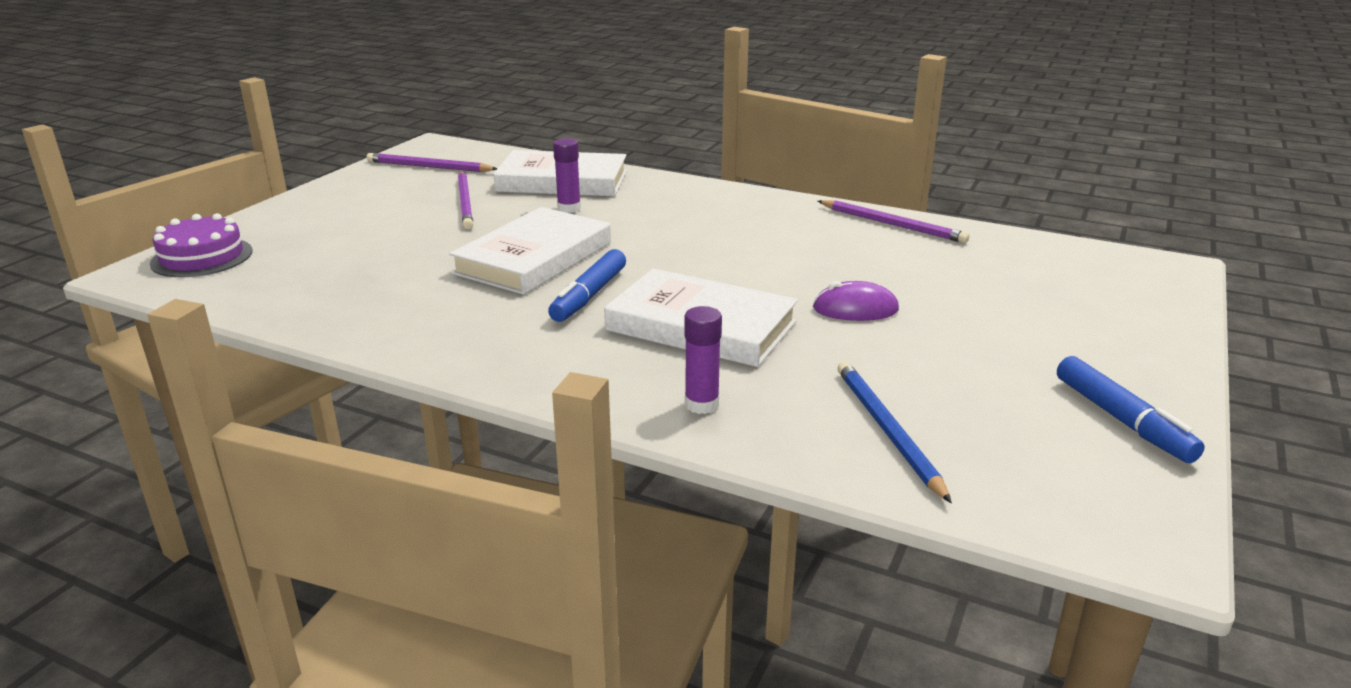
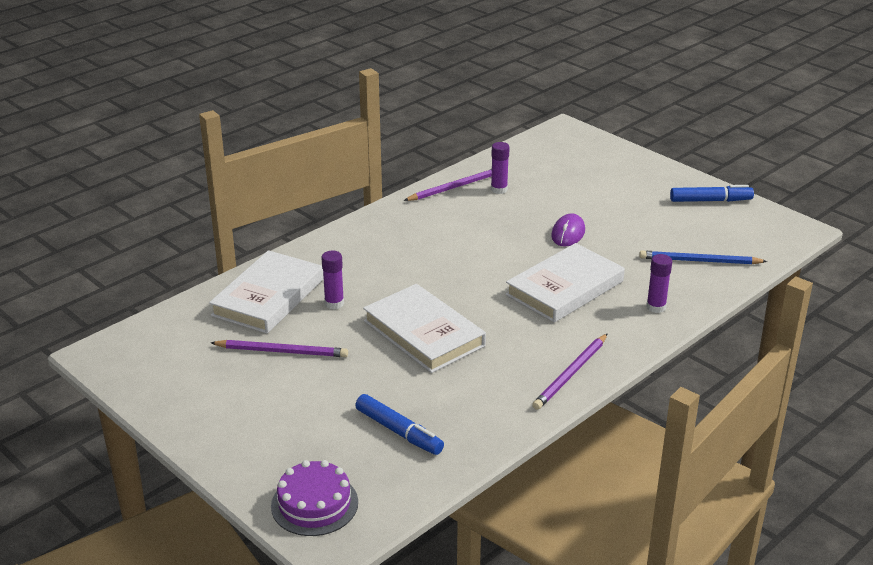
camera: 70 degrees left, 5 degrees up
purple pencil [367,153,497,172] -> purple pencil moved to [532,334,607,410]
blue marker [548,249,626,322] -> blue marker moved to [355,394,444,455]
none -> purple glue stick [491,142,510,194]

